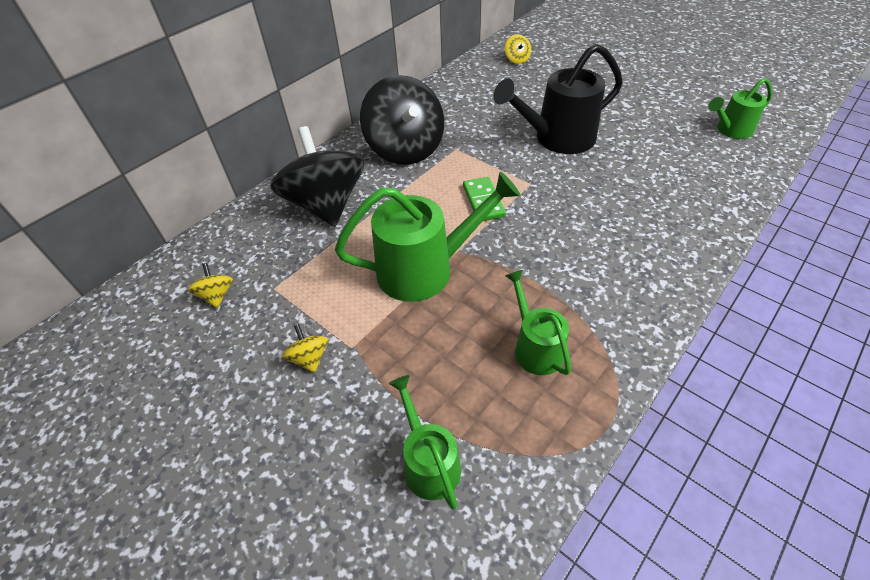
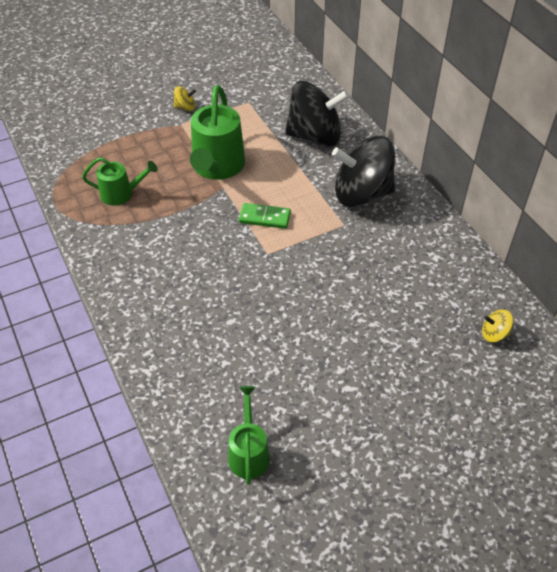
camera: 110 degrees right, 0 degrees up
yellow spinning top [188,263,233,308] -> none
green watering can [389,375,461,510] -> none
black watering can [493,43,623,154] -> none

